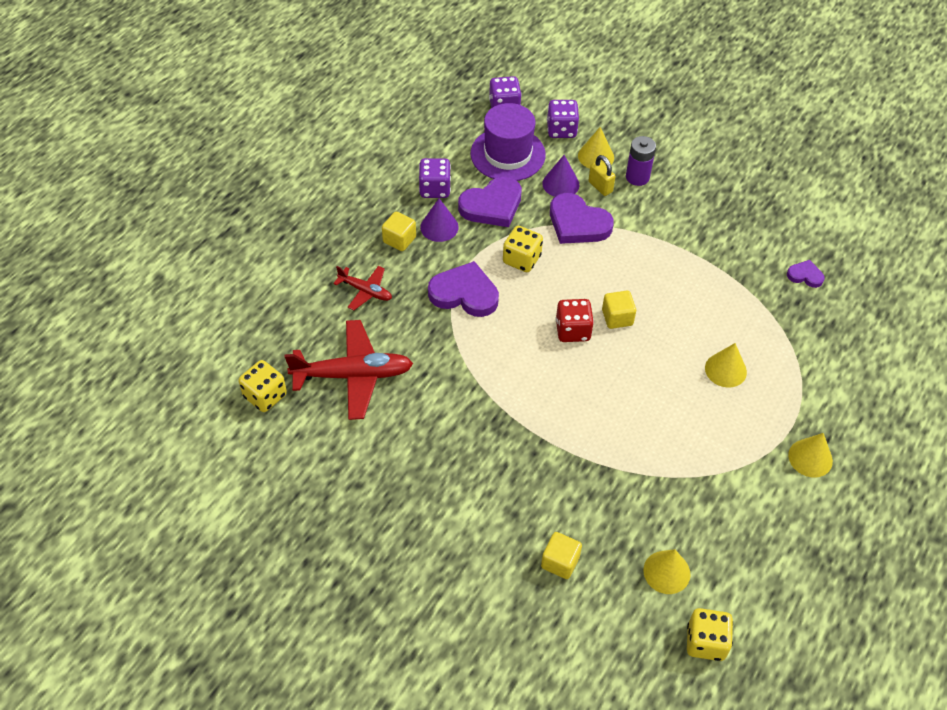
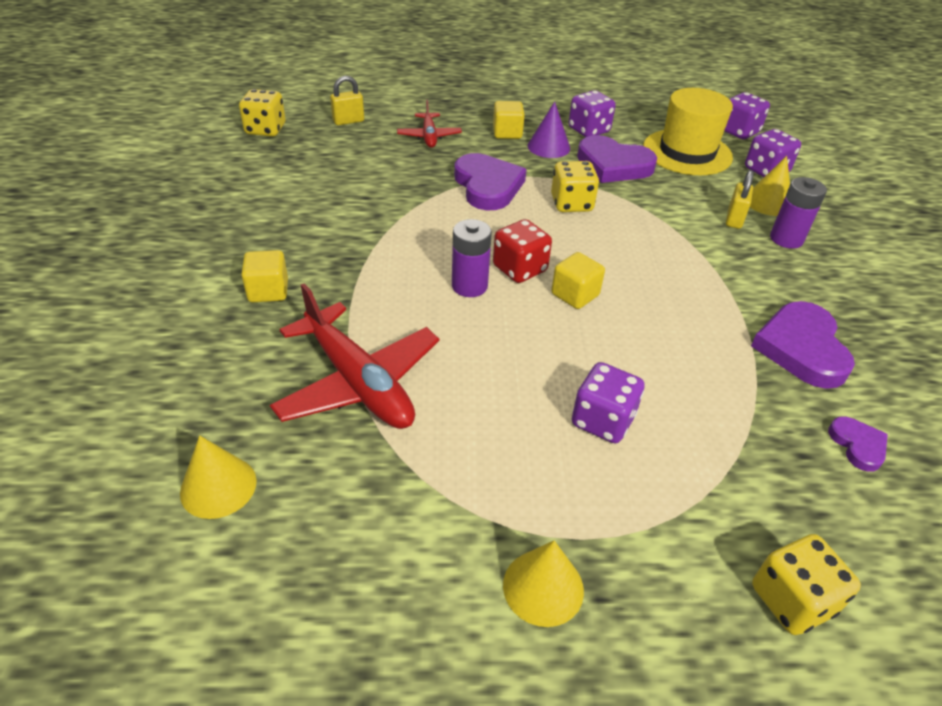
camera: 55 degrees right, 10 degrees down
red plane [285,320,413,420] -> red plane moved to [270,283,439,429]
purple hat [471,103,546,181] -> yellow hat [643,88,733,175]
yellow cube [541,532,582,579] -> yellow cube moved to [241,250,288,302]
purple cone [542,155,579,197] -> none
purple heart [550,193,614,244] -> purple heart moved to [751,301,855,389]
yellow dice [687,608,733,661] -> yellow dice moved to [752,534,861,635]
yellow cone [705,343,747,388] -> purple dice [572,362,645,443]
none -> yellow padlock [330,76,364,125]
none -> purple battery [452,219,492,297]

